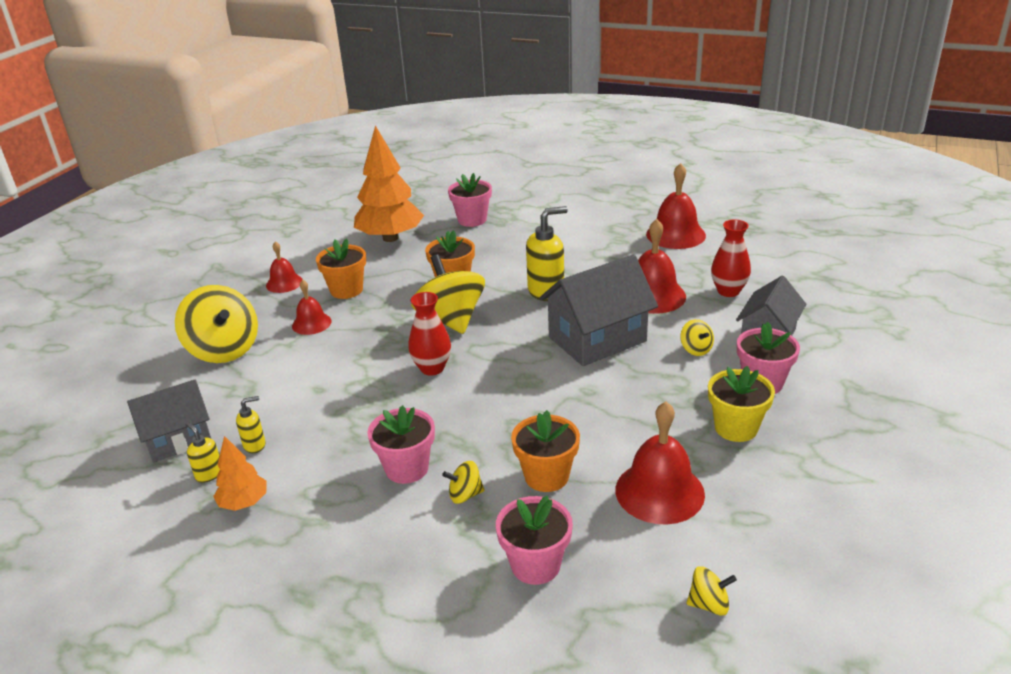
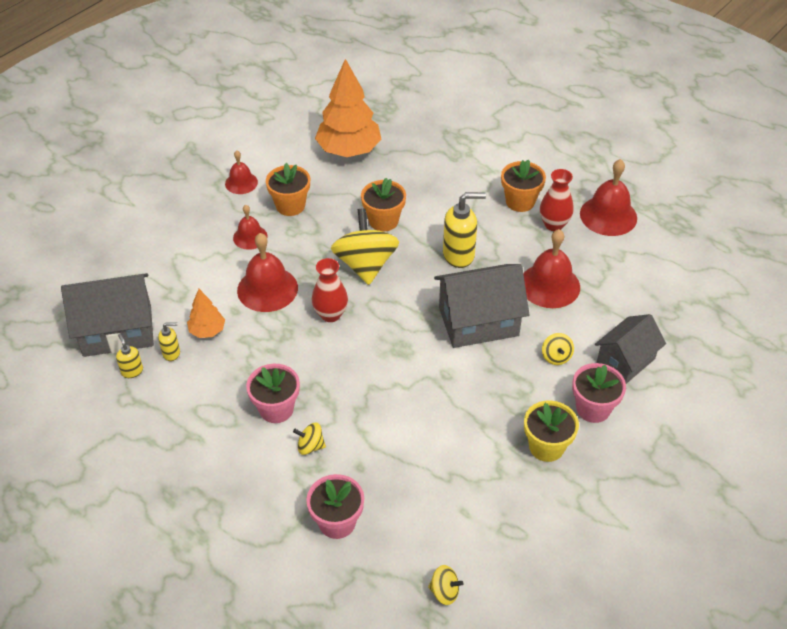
camera: 15 degrees right, 15 degrees up
grey house [127,380,211,462] -> grey house [61,273,154,357], size x1.50
yellow spinning top [175,285,258,363] -> none
orange tree [213,436,266,511] -> orange tree moved to [187,289,225,338]
pink flower pot [448,173,492,227] -> none
orange flower pot [511,410,580,492] -> orange flower pot moved to [501,159,546,212]
red bell [615,401,705,524] -> red bell moved to [237,233,298,312]
red vase [711,220,751,297] -> red vase moved to [540,169,573,231]

